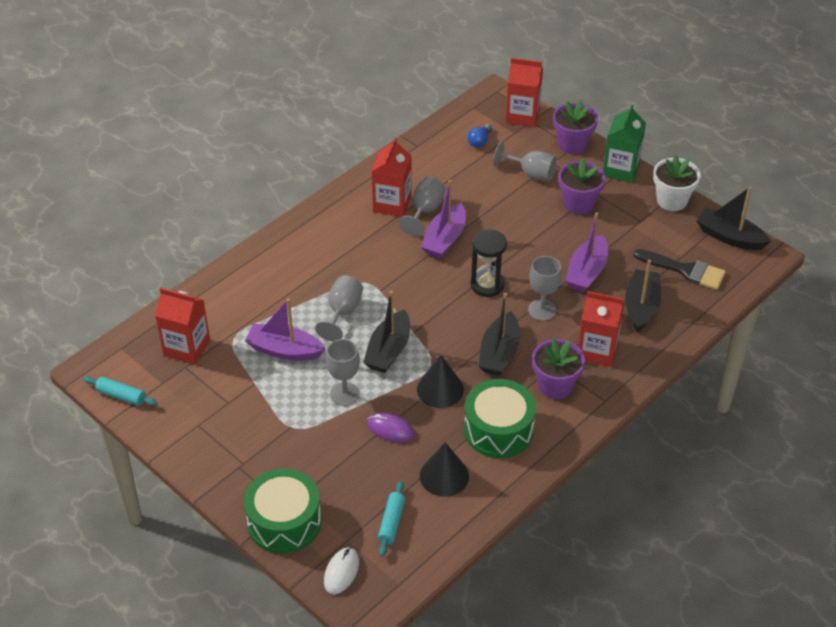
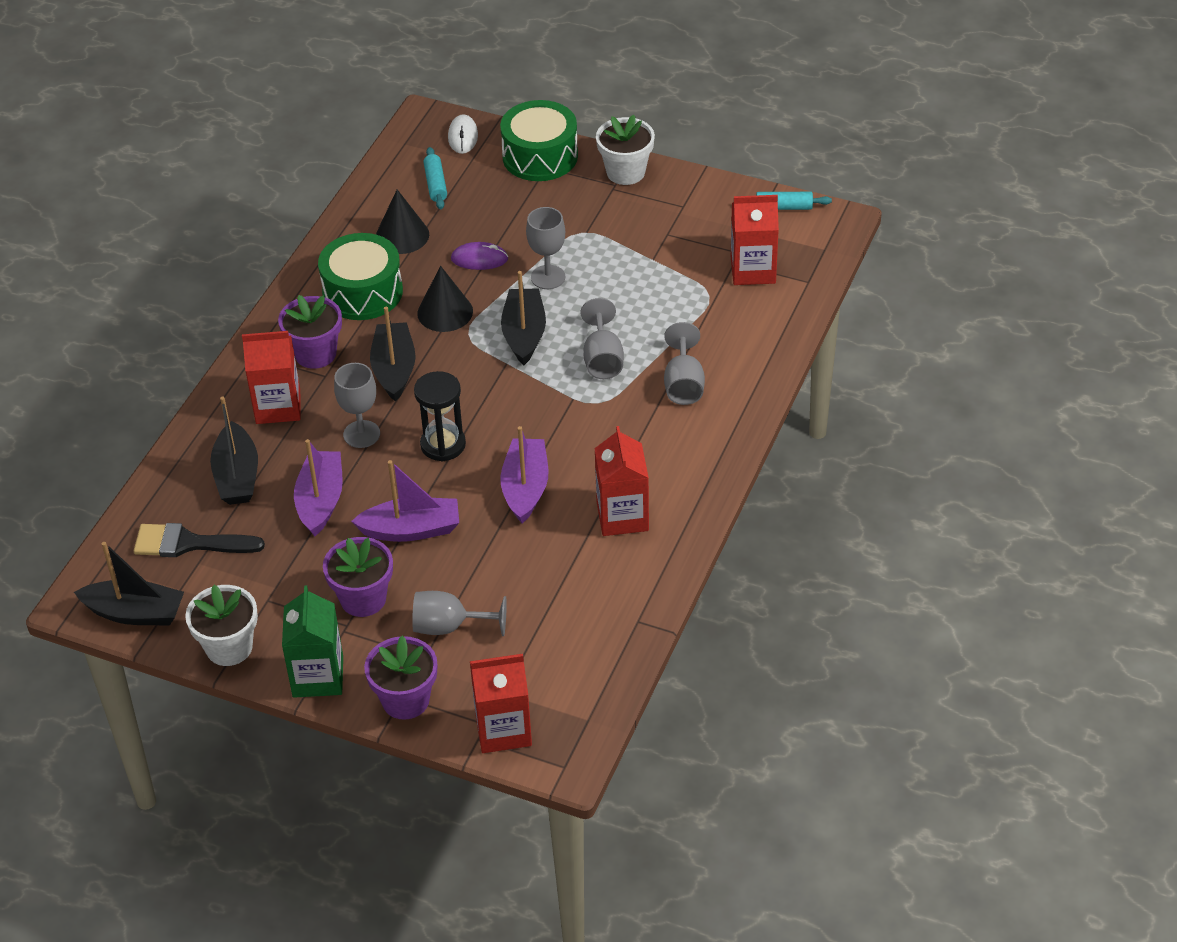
camera: 160 degrees right, 0 degrees up
purple boat [245,299,326,360] -> purple boat moved to [351,460,459,542]
grey goblet [399,177,445,236] -> grey goblet moved to [664,322,705,405]
blue light bulb [468,124,492,148] -> none
none -> white flower pot [596,115,655,185]

